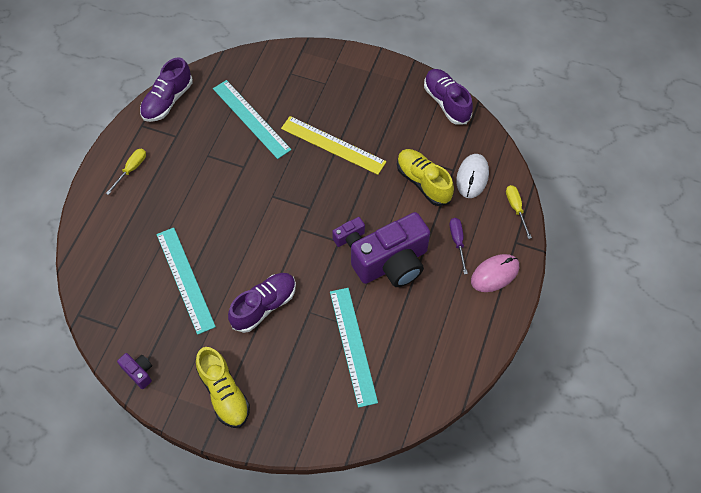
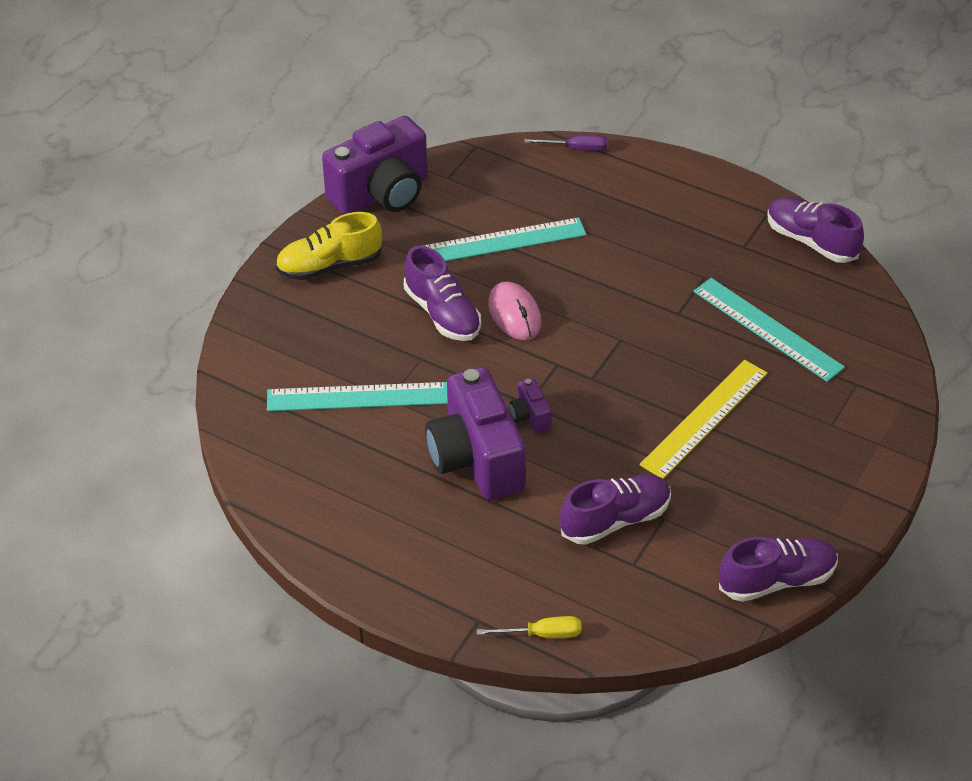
camera: 100 degrees right, 15 degrees down
yellow screwdriver [106,149,146,195] -> none
purple camera [117,353,152,389] -> purple camera [322,116,427,215], size x2.34
turquoise ruler [213,80,291,159] -> turquoise ruler turned 75 degrees clockwise [693,278,845,382]
yellow shoe [397,149,454,206] -> purple shoe [560,475,671,545]
purple screwdriver [450,218,468,274] -> purple screwdriver moved to [524,135,607,151]
white mouse [456,154,489,198] -> none
pink mouse [471,254,519,292] -> pink mouse moved to [488,281,542,340]

